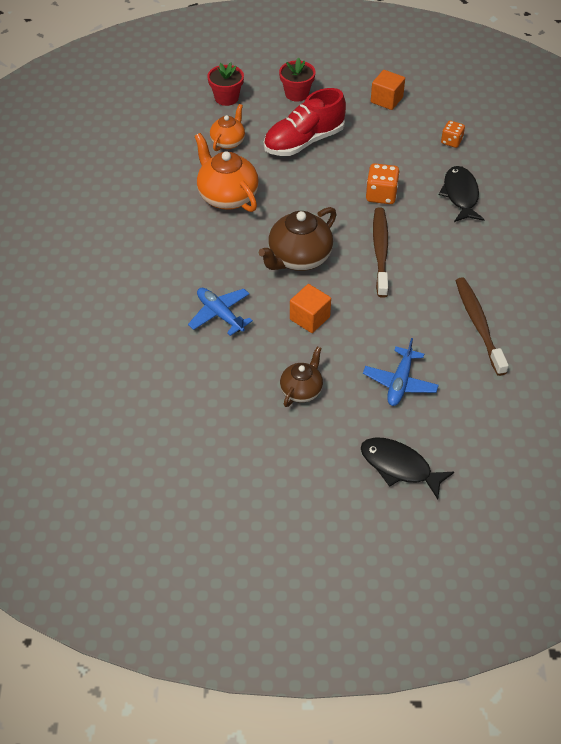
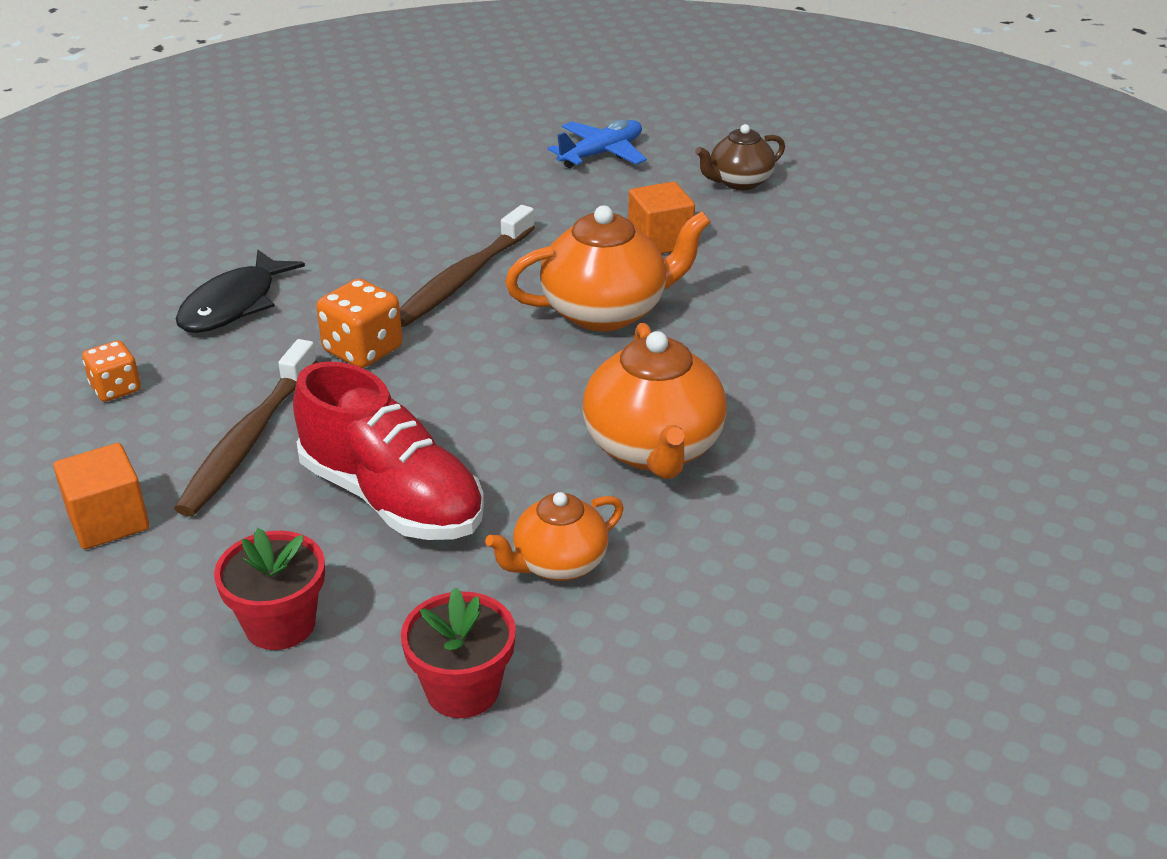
camera: 150 degrees left, 15 degrees down
blue plane [188,288,253,336] -> none
brown teapot [259,207,337,271] -> orange teapot [505,205,711,331]
red shoe [264,88,346,156] -> red shoe turned 45 degrees clockwise [293,361,484,540]
black fish [361,437,454,499] -> none
brown toothbrush [455,277,509,376] -> brown toothbrush moved to [174,339,317,516]

